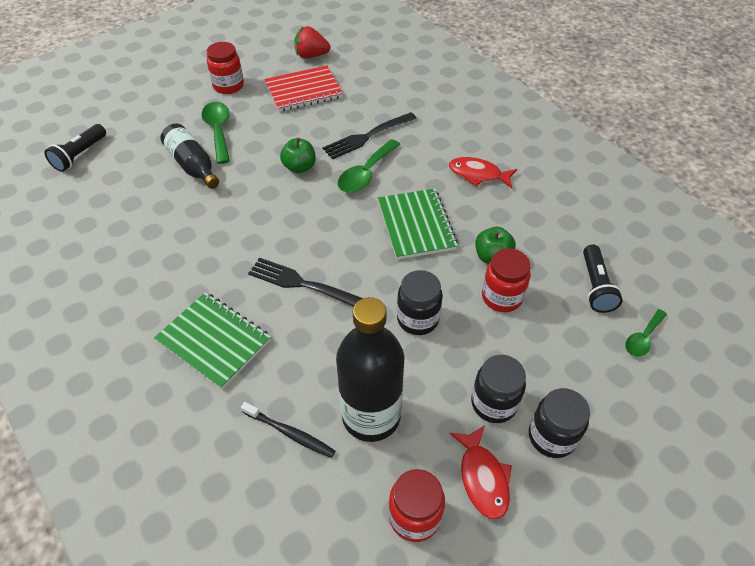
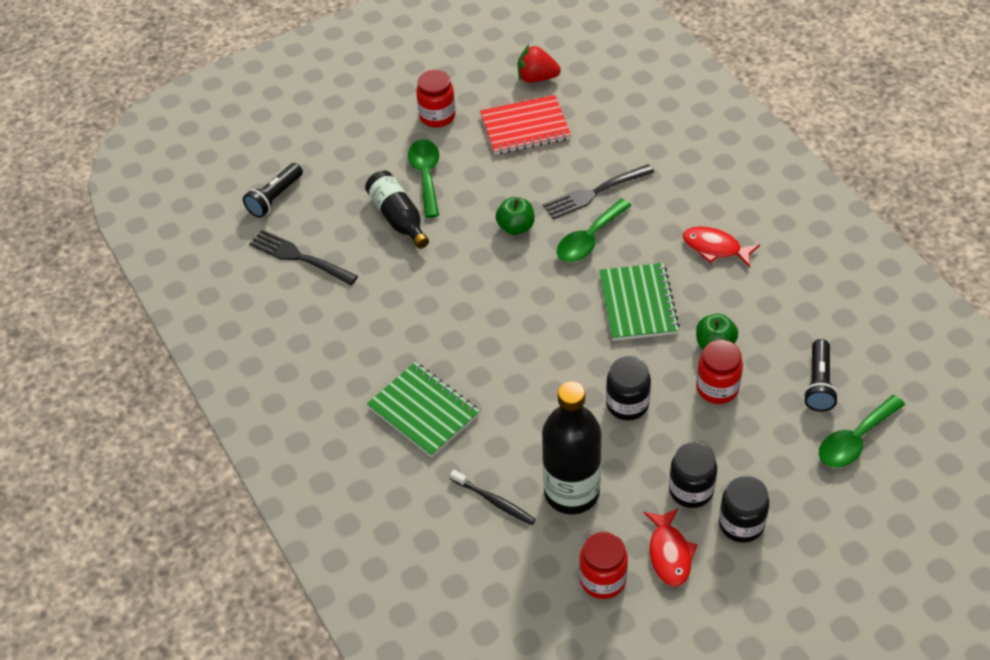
camera: 10 degrees right, 0 degrees up
black fork [248,257,363,307] -> black fork moved to [249,230,358,285]
green spoon [625,309,667,357] -> green spoon [819,395,905,468], size x1.62

